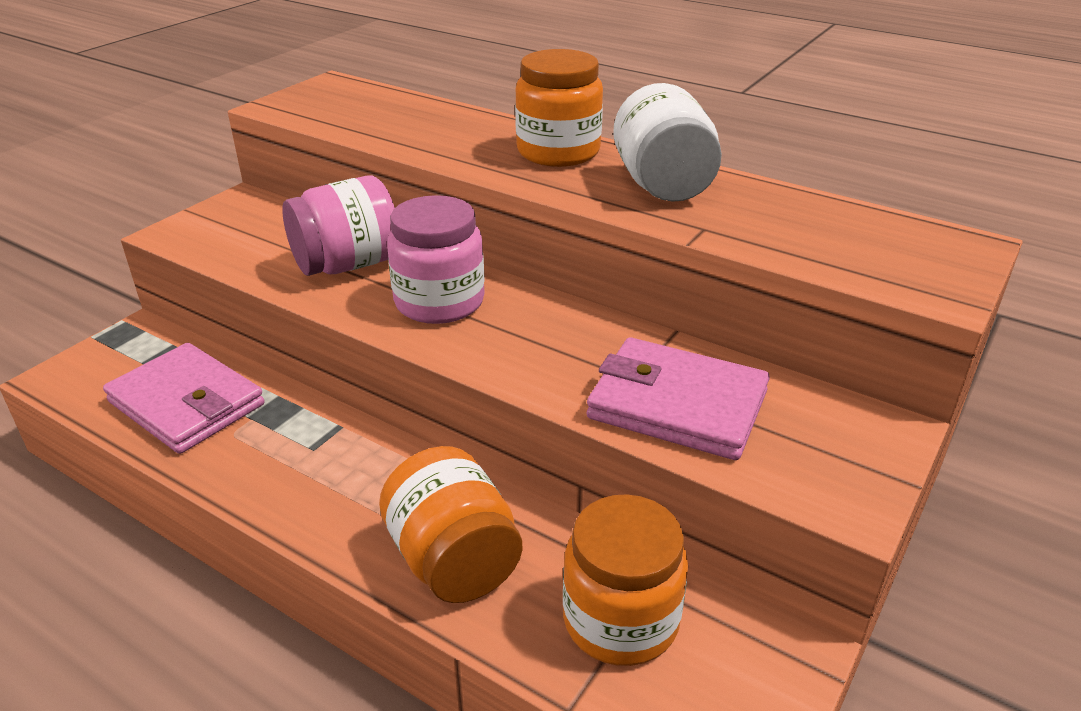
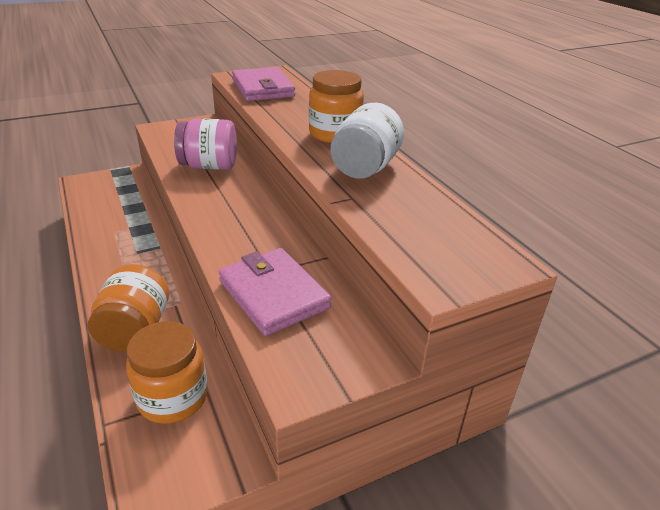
camera: 30 degrees right, 0 degrees up
pink wallet [103,343,265,454] -> pink wallet moved to [232,67,295,101]
pink jar [387,195,485,324] -> none

